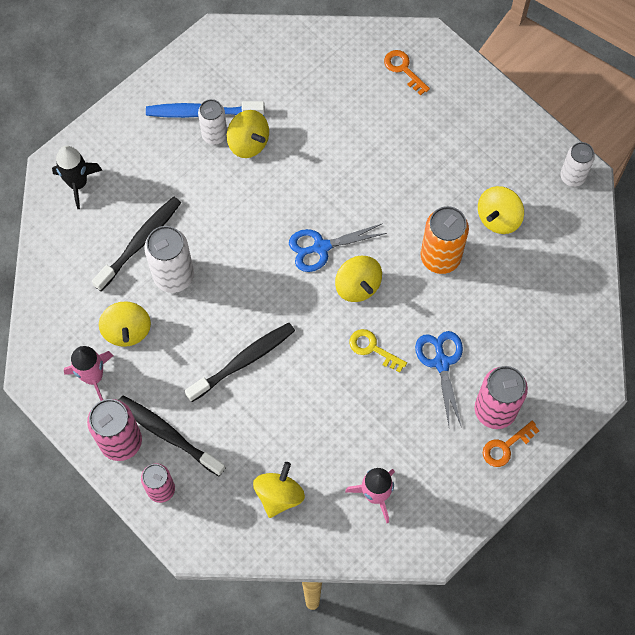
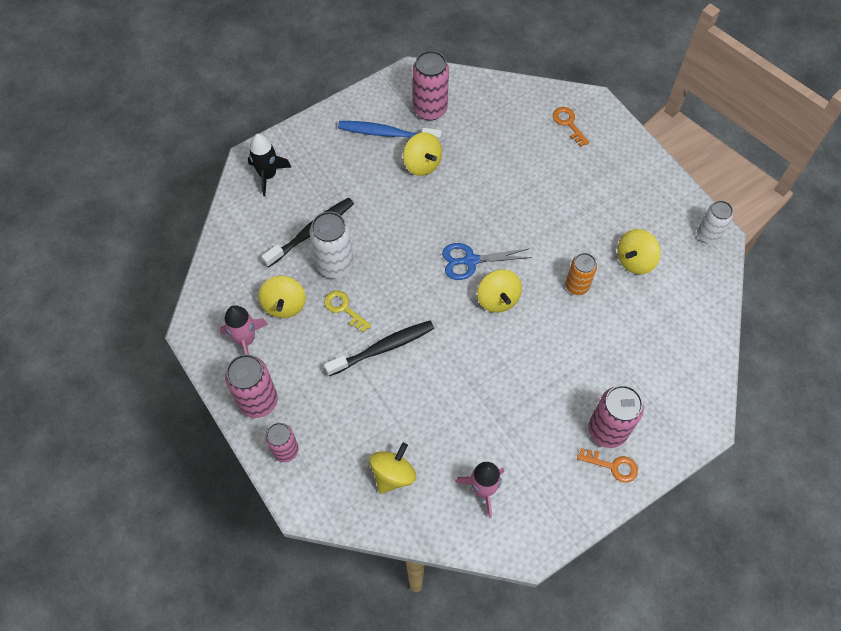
camera: 10 degrees right, 5 degrees down
black toothbrush [119,396,226,476] -> none
white can [198,99,227,144] -> none
yellow key [350,329,407,373] -> yellow key moved to [324,291,371,333]
blue scissors [415,331,463,428] -> none
orange can [421,206,469,274] -> orange can [566,253,597,295], size x0.65
orange key [483,421,540,467] -> orange key turned 135 degrees counterclockwise [577,448,638,483]
none -> pink can [413,51,449,121]

